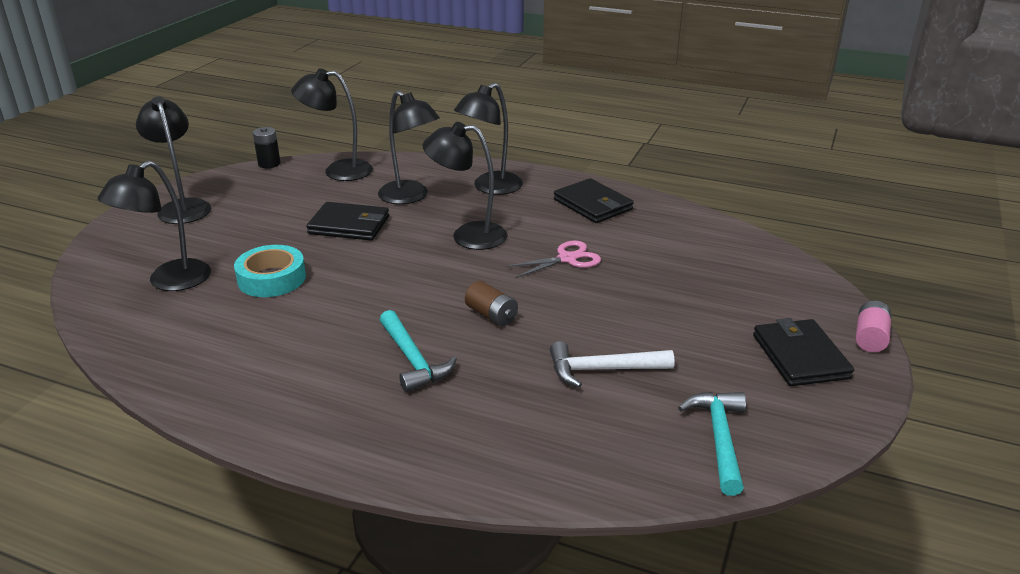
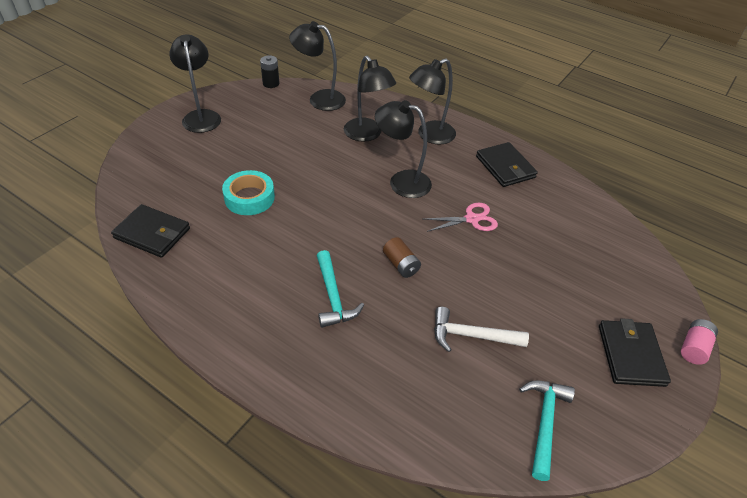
camera: 10 degrees right, 15 degrees up
black lamp [98,160,211,291] -> none
black wallet [306,202,389,241] -> black wallet moved to [111,204,190,258]

